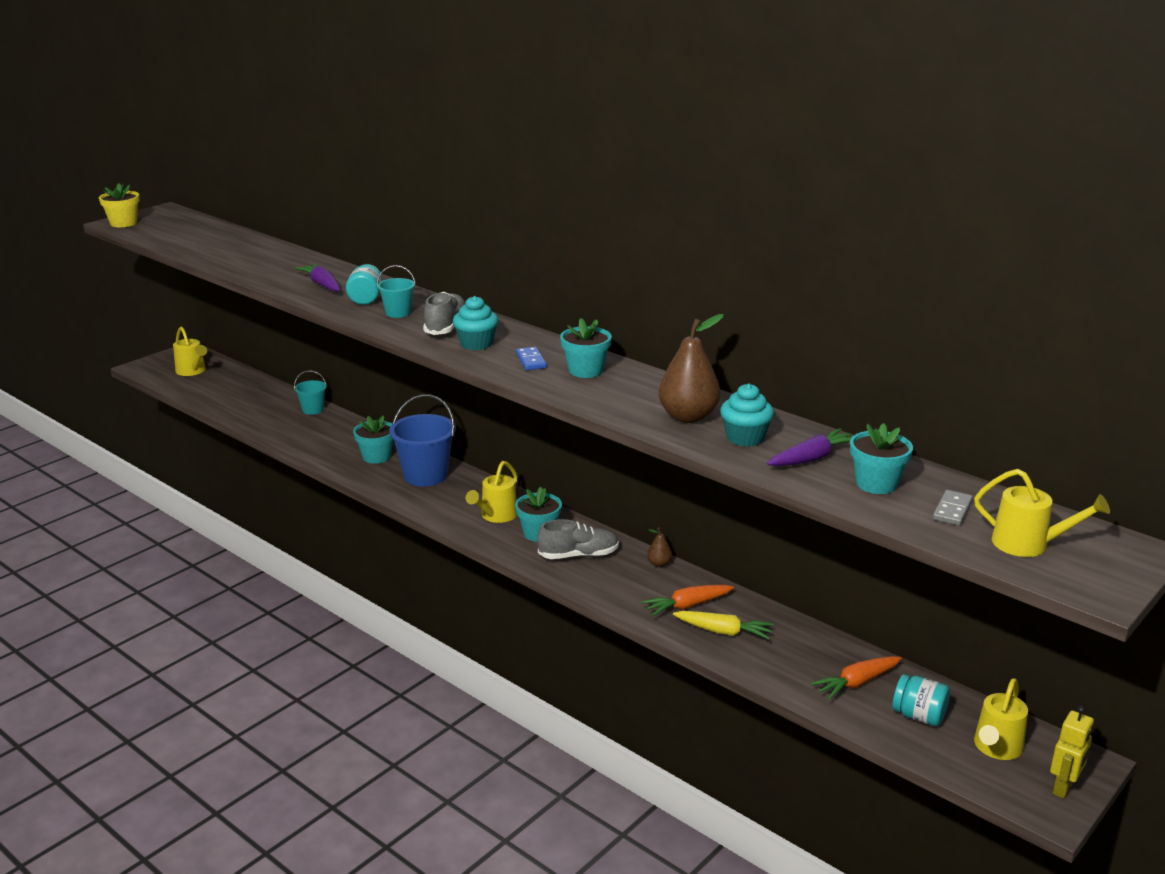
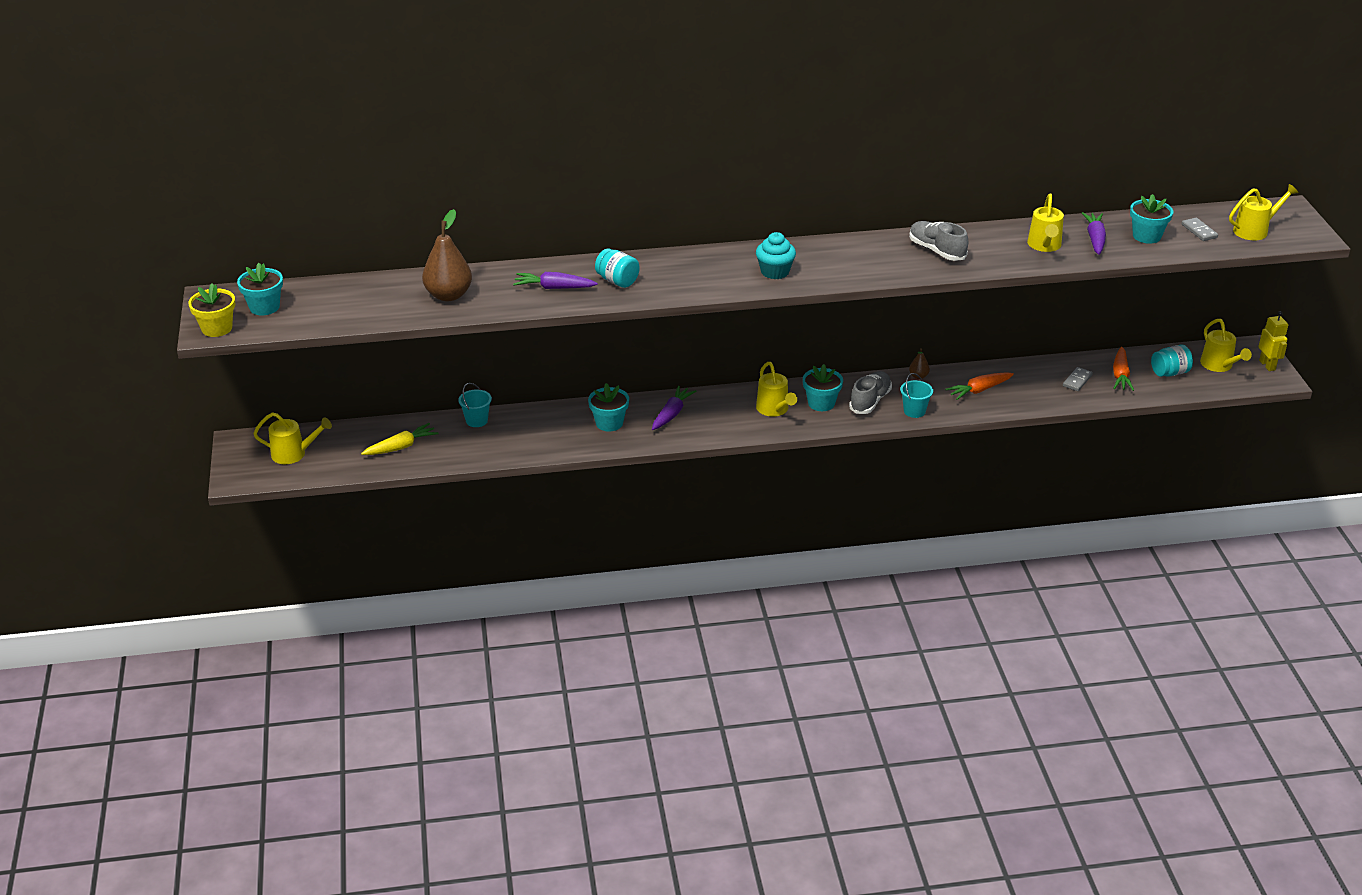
camera: 50 degrees left, 10 degrees up
turquoise bucket [377,265,416,318] -> turquoise bucket moved to [900,373,933,418]
blue bucket [389,394,456,486] -> purple carrot [652,386,696,430]
grey shoe [423,292,465,335] -> grey shoe moved to [909,221,968,261]
blue domino [516,347,547,370] -> none
turquoise flower pot [560,318,612,378] -> turquoise flower pot moved to [237,263,283,315]
orange carrot [641,585,734,616] -> orange carrot turned 45 degrees clockwise [945,372,1014,400]
brown pear [658,314,724,423] -> brown pear moved to [422,209,472,301]
yellow carrot [673,611,774,640] -> yellow carrot moved to [361,423,439,455]
turquoise cupcake [720,383,774,447] -> yellow watering can [1027,194,1064,252]
none -> grey domino [1063,367,1093,391]

